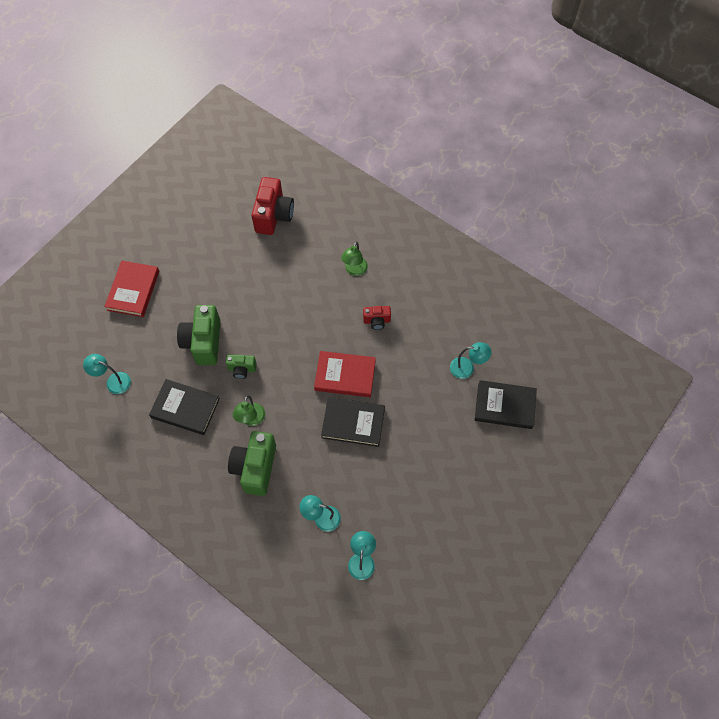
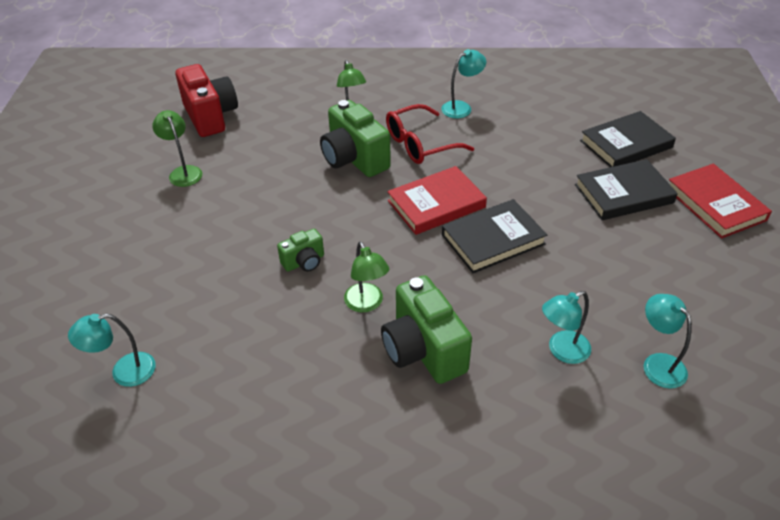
camera: 35 degrees left, 20 degrees down
red book [104,261,159,317] -> red book moved to [669,164,772,239]
black book [149,379,220,435] -> black book moved to [575,159,678,220]
green camera [177,305,221,365] -> green camera moved to [320,100,391,177]
red camera [363,306,391,330] -> red glasses [386,104,474,164]
turquoise lamp [450,342,492,379] -> turquoise lamp moved to [441,49,486,118]
none -> green lamp [152,110,202,187]

